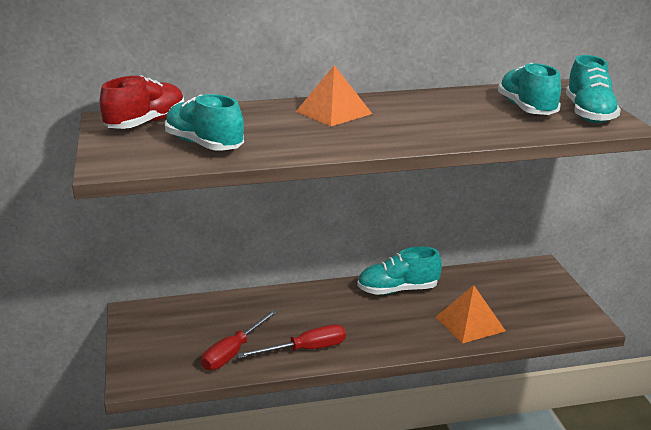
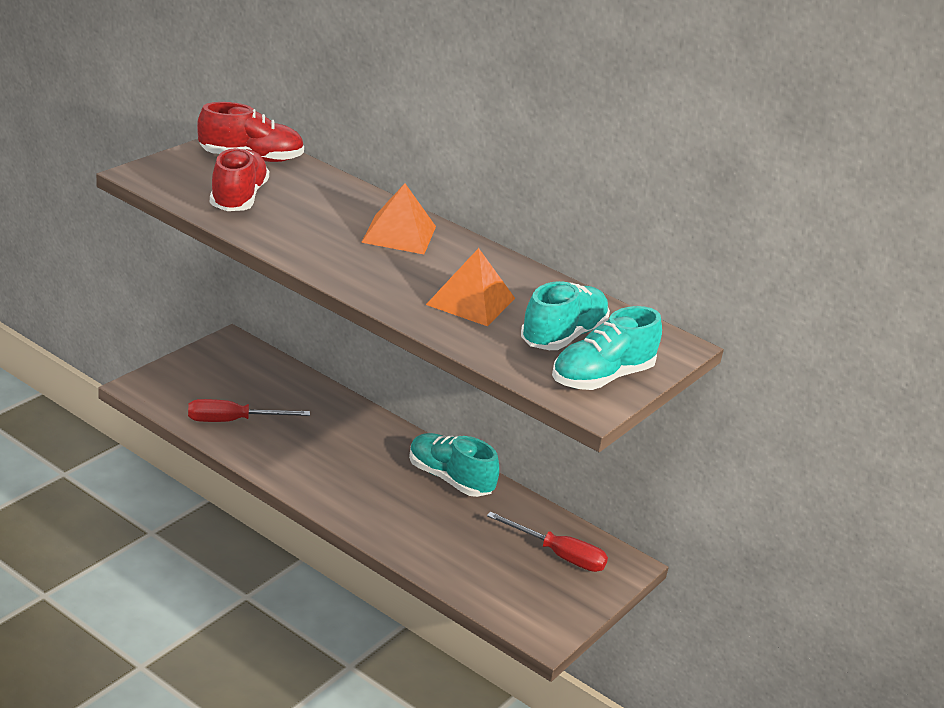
camera: 45 degrees right, 5 degrees up
turquoise shoe [165,94,244,151] -> red shoe [210,148,269,211]
red screwdriver [237,324,346,358] -> red screwdriver moved to [487,512,608,572]
orange pyramid [436,285,506,344] -> orange pyramid moved to [426,248,515,326]

